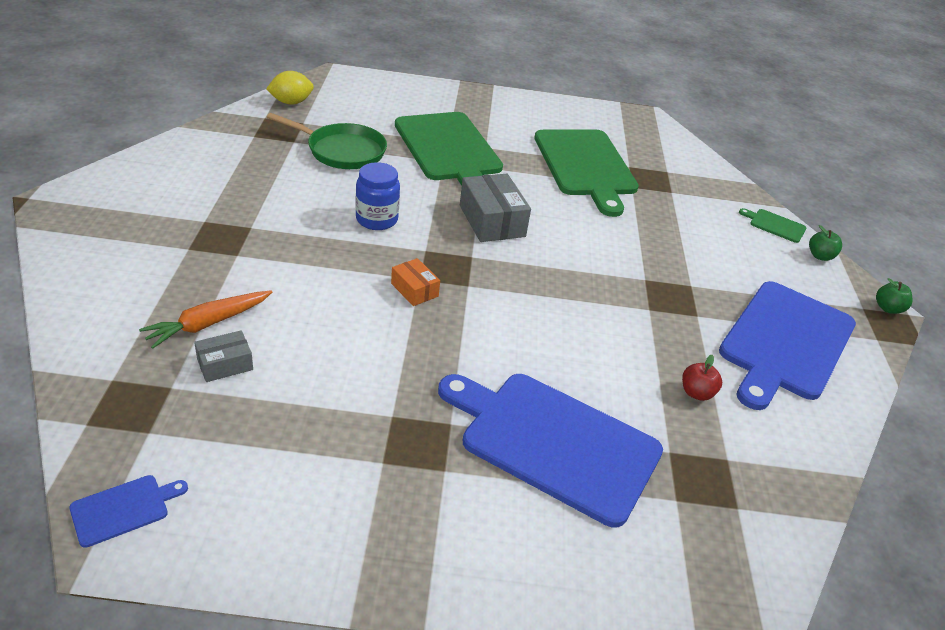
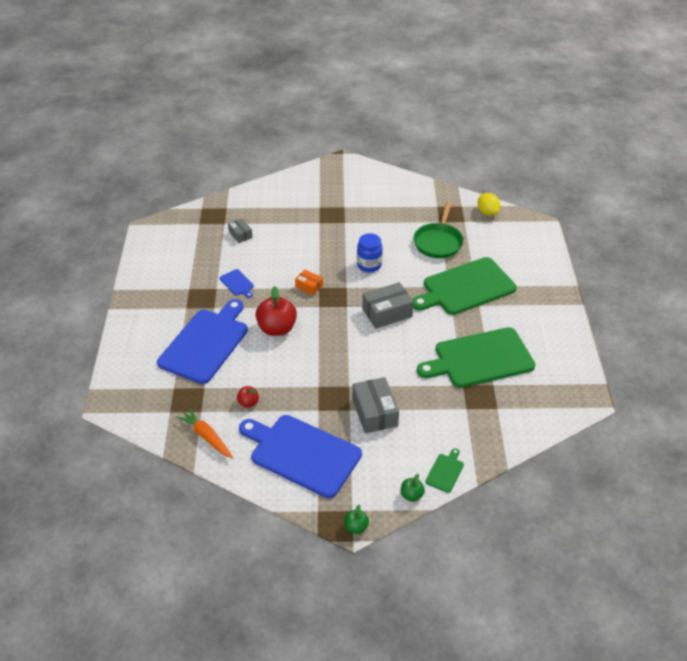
camera: 90 degrees right, 5 degrees up
blue cutting board [69,475,188,548] -> blue cutting board moved to [220,269,254,298]
orange carrot [139,290,272,349] -> orange carrot moved to [176,408,233,458]
orange box [391,258,440,306] -> orange box turned 75 degrees clockwise [295,269,323,295]
none -> red apple [255,286,297,336]
none -> grey box [352,377,399,433]

